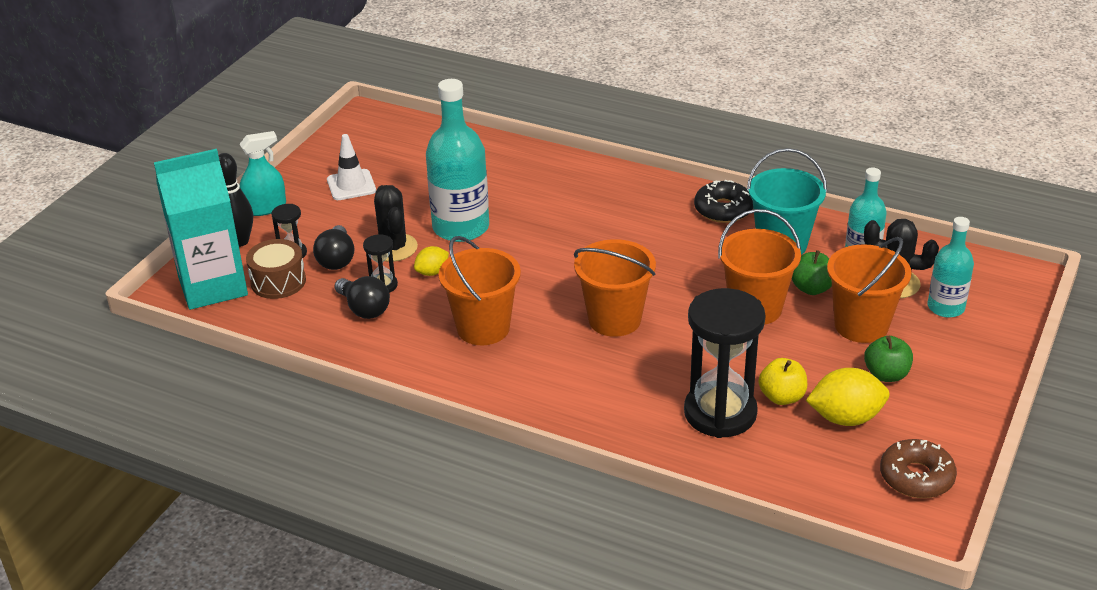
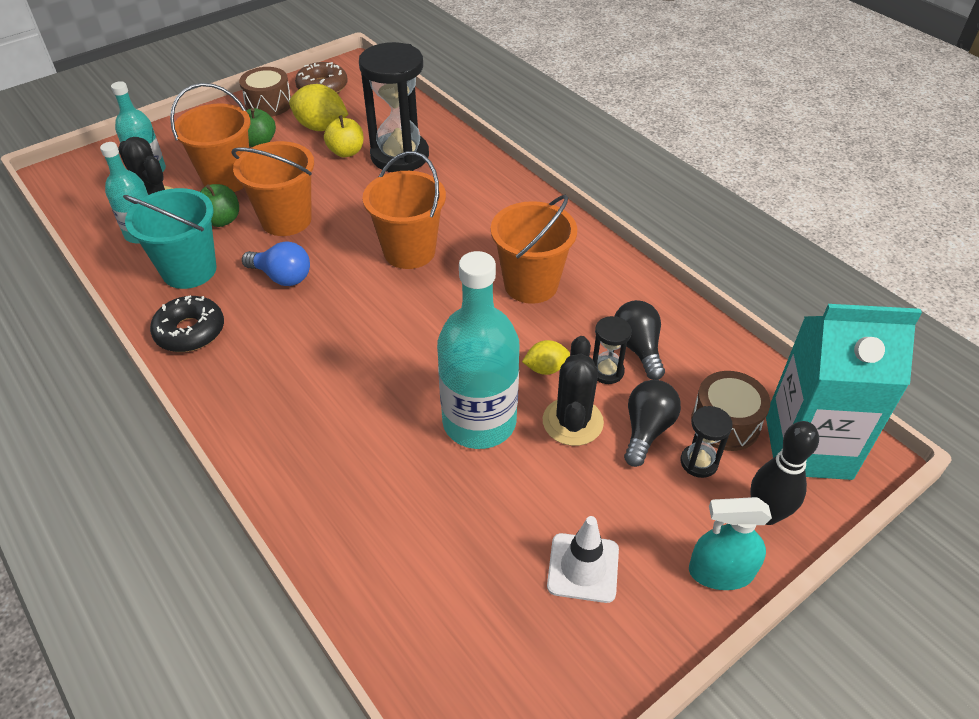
camera: 155 degrees left, 10 degrees up
none -> brown drum [239,67,291,117]
none -> blue light bulb [242,241,310,286]

